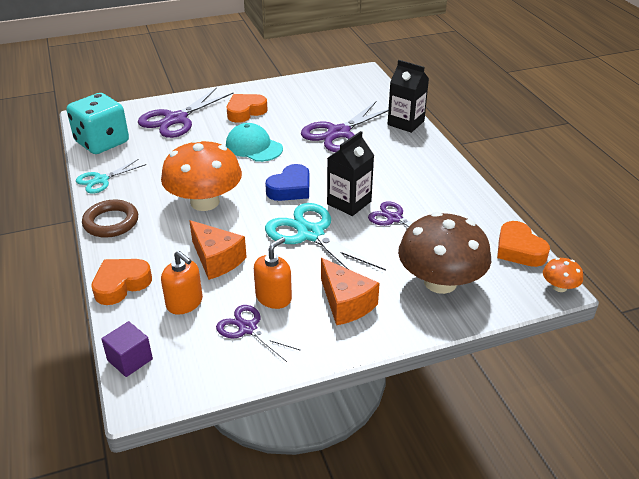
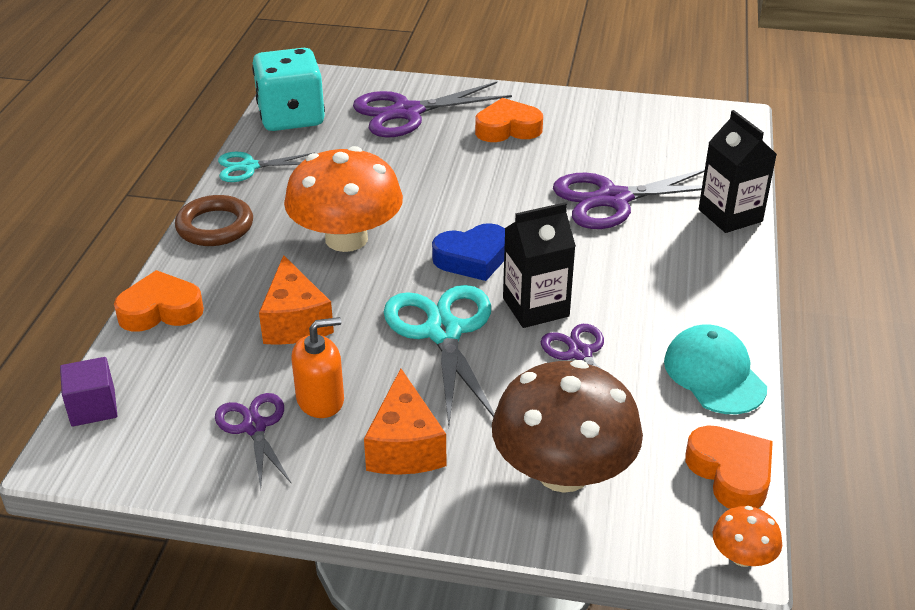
camera: 30 degrees right, 0 degrees up
orange soap dispenser [161,251,203,315] -> none
turquoise cap [226,123,283,162] -> turquoise cap moved to [664,324,767,414]
orange heart [497,221,550,267] -> orange heart turned 150 degrees clockwise [685,425,773,509]

